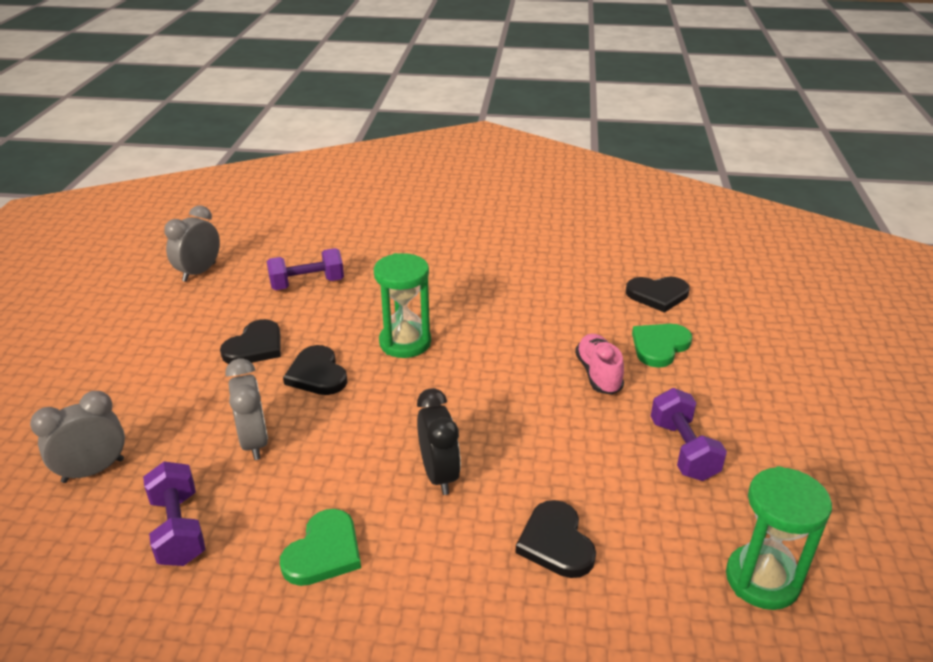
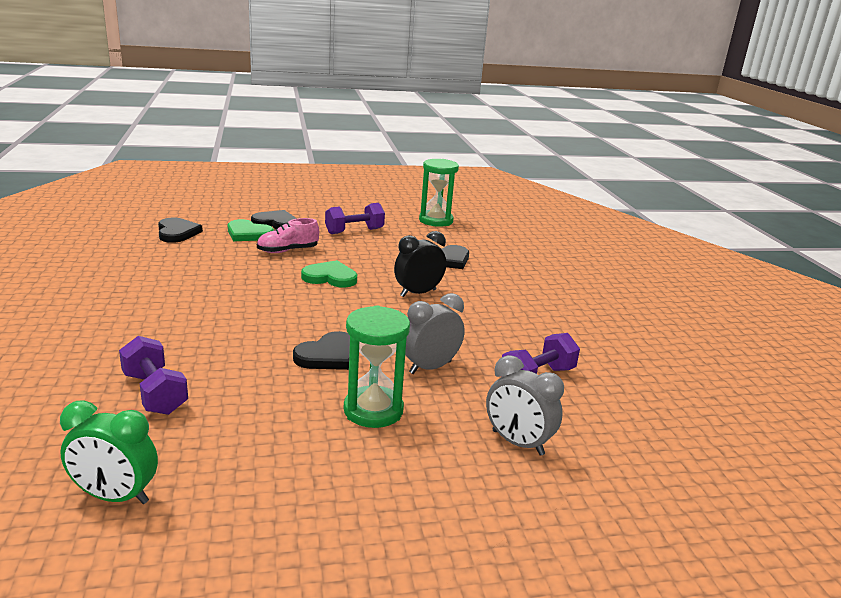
camera: 110 degrees left, 10 degrees down
grey clock [164,205,220,282] -> green clock [60,400,158,504]
black heart [220,319,281,364] -> black heart moved to [251,210,297,229]
green heart [280,509,361,586] -> green heart moved to [301,260,357,288]
green hourglass [374,253,431,358] -> green hourglass moved to [344,306,410,428]

